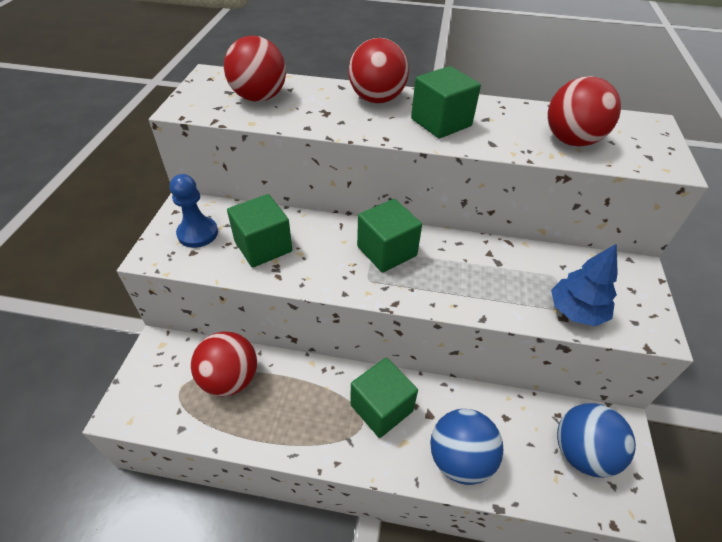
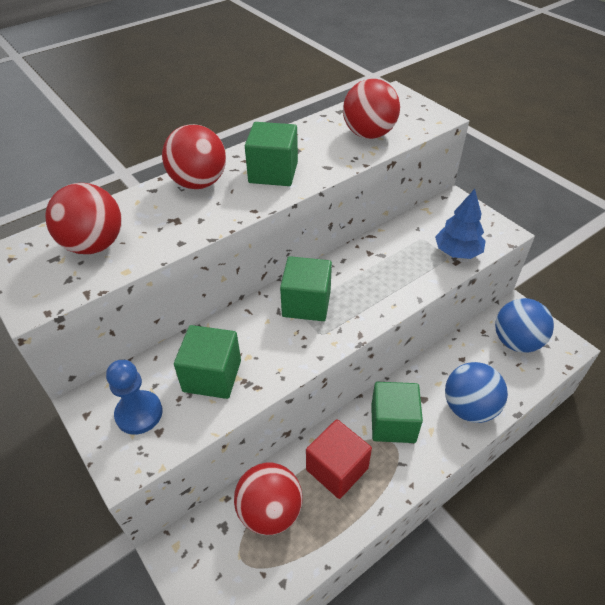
camera: 45 degrees left, 0 degrees up
none -> red cube [306,419,372,499]

